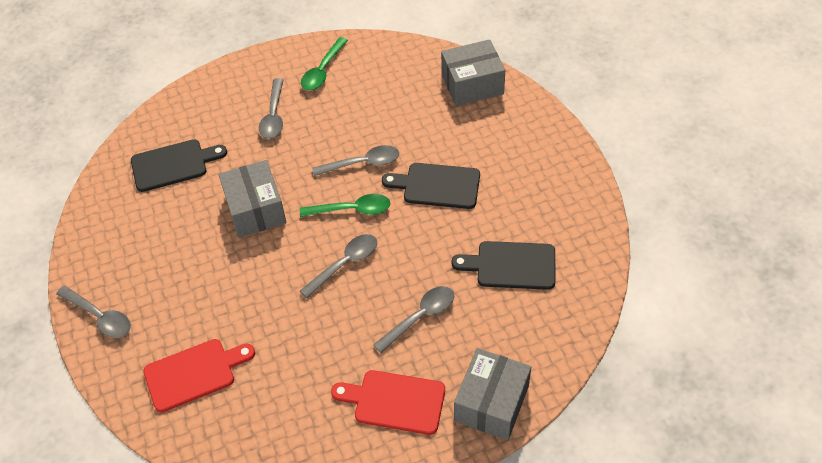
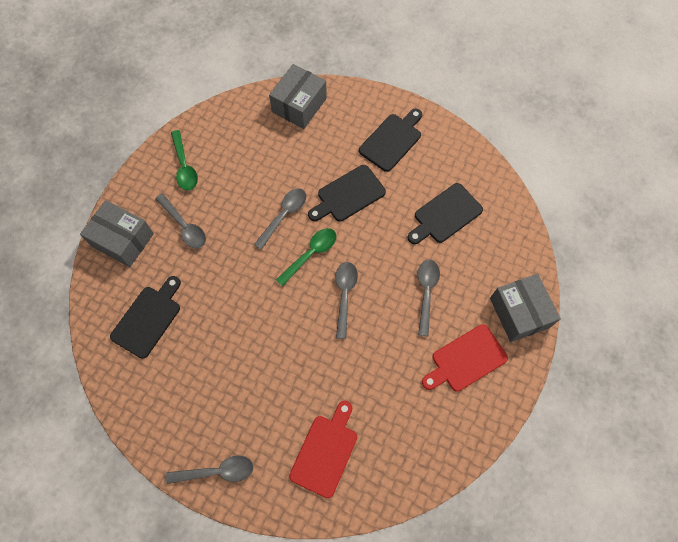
camera: 45 degrees left, 15 degrees up
grey box [219,160,286,238] -> grey box moved to [80,200,154,267]
none -> black cutting board [359,109,422,172]

